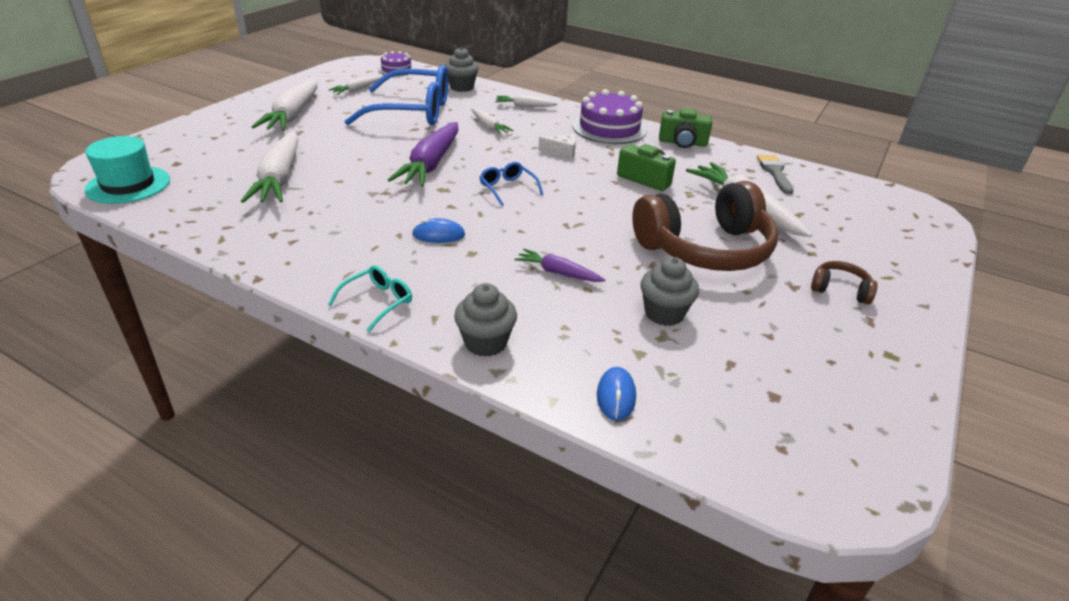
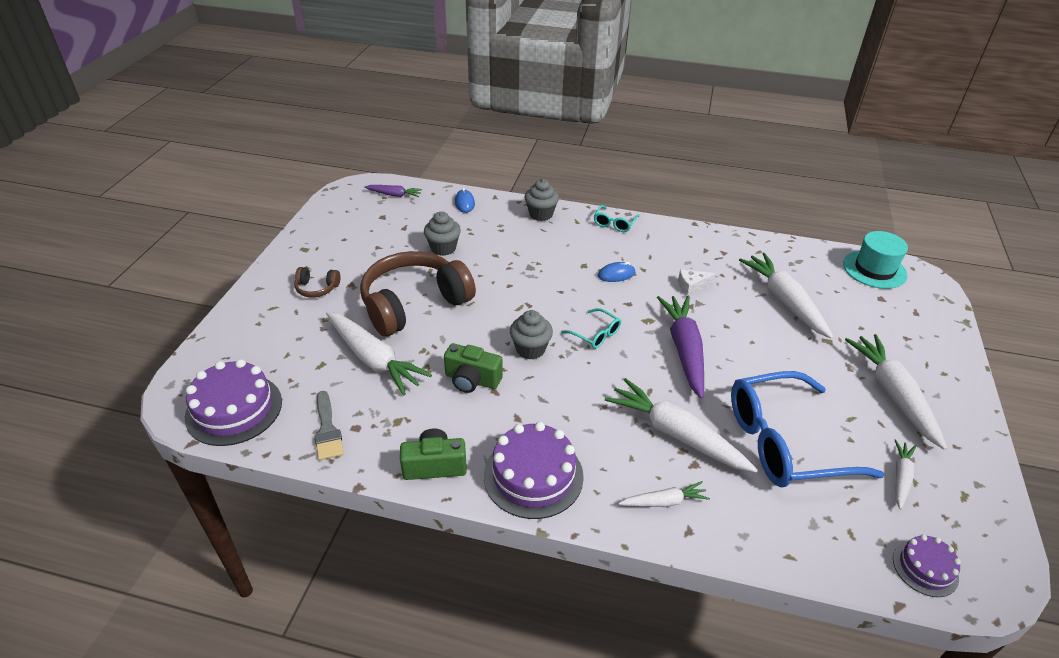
camera: 165 degrees right, 5 degrees up
grey cupcake [445,47,479,92] -> grey cupcake moved to [510,310,553,359]
white carrot [471,108,514,134] -> white carrot [605,378,758,473], size x1.93
blue glasses [479,162,543,206] -> turquoise glasses [561,308,621,349]
purple carrot [514,249,605,282] -> purple carrot moved to [364,185,422,197]
white cheese [538,134,576,159] -> white cheese moved to [678,269,716,295]
none -> purple cake [185,359,282,446]

